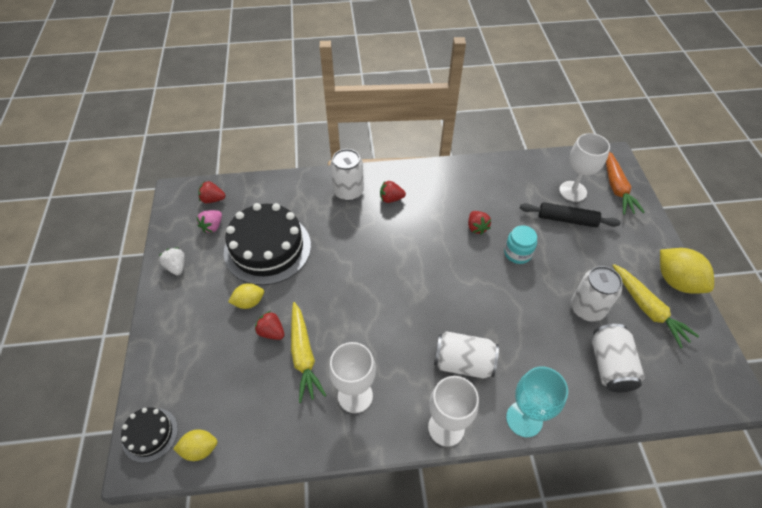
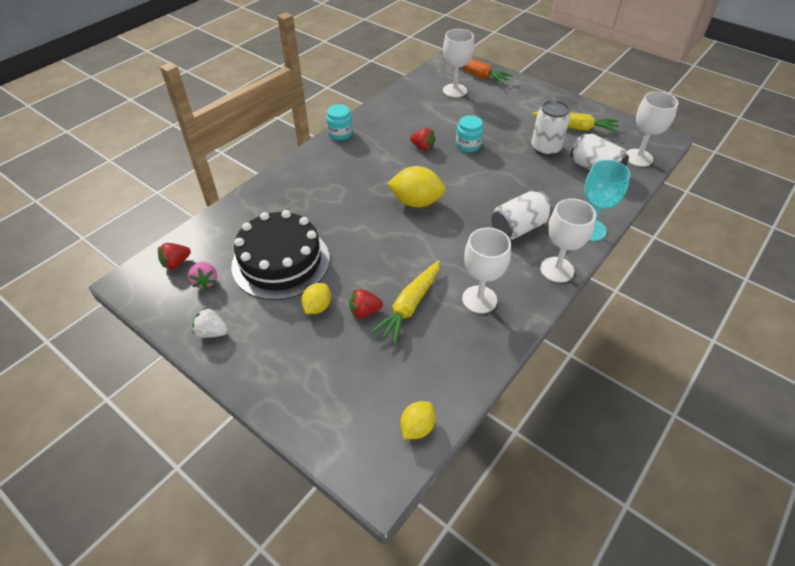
camera: 45 degrees left, 5 degrees down
black cake [121,407,178,463] -> none
yellow carrot [291,302,326,403] -> yellow carrot turned 90 degrees clockwise [371,260,440,344]
white can [330,149,364,201] -> none
red strawberry [380,181,406,203] -> none
black rolling pin [520,202,621,227] -> none
yellow lemon [660,248,714,294] -> yellow lemon moved to [387,166,446,207]
none -> turquoise jar [326,104,353,140]
none -> white goblet [626,91,679,167]

